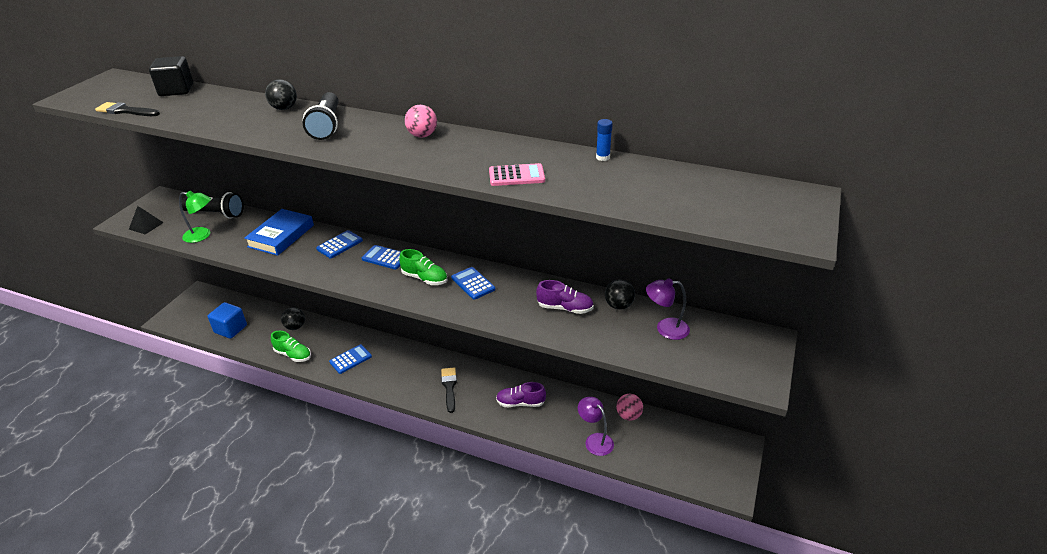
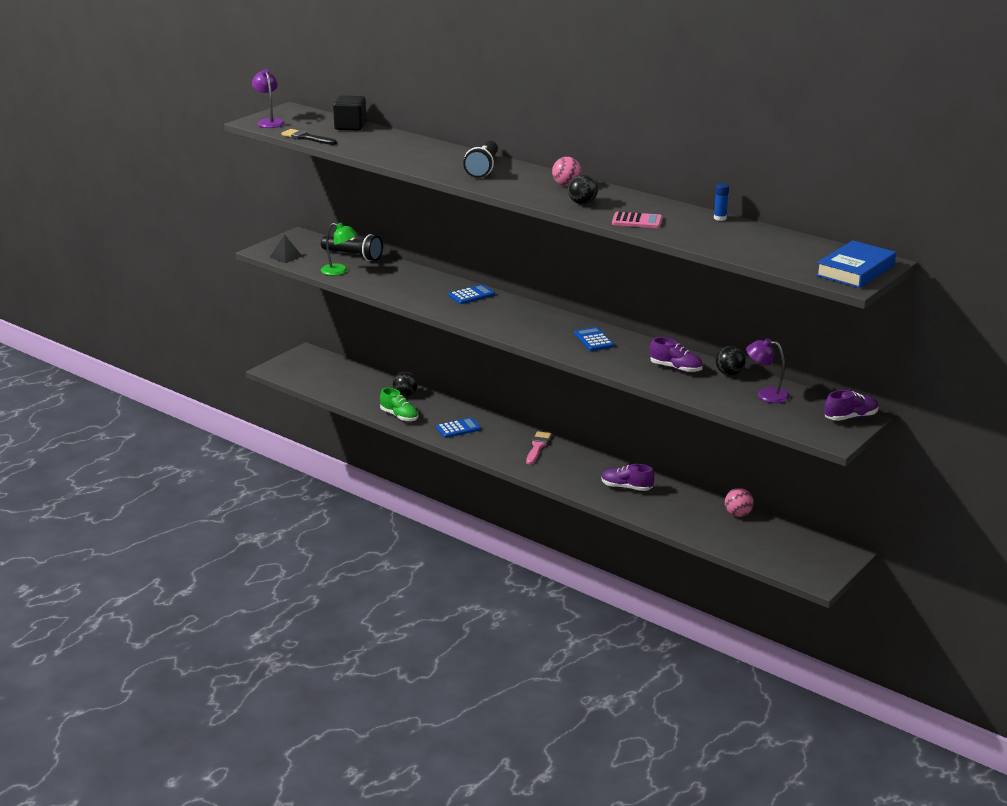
camera: 15 degrees right, 10 degrees down
blue cube [208,302,247,339] -> none
blue book [244,209,314,256] -> blue book moved to [816,240,896,288]
black ball [265,80,297,110] -> black ball moved to [568,174,598,205]
blue calculator [361,245,401,270] -> none
green shoe [399,249,447,285] -> none
black brush [441,367,457,413] -> none
purple lamp [578,397,614,456] -> purple lamp moved to [252,69,285,128]
none -> pink brush [526,431,551,465]
none -> purple shoe [825,390,879,421]

